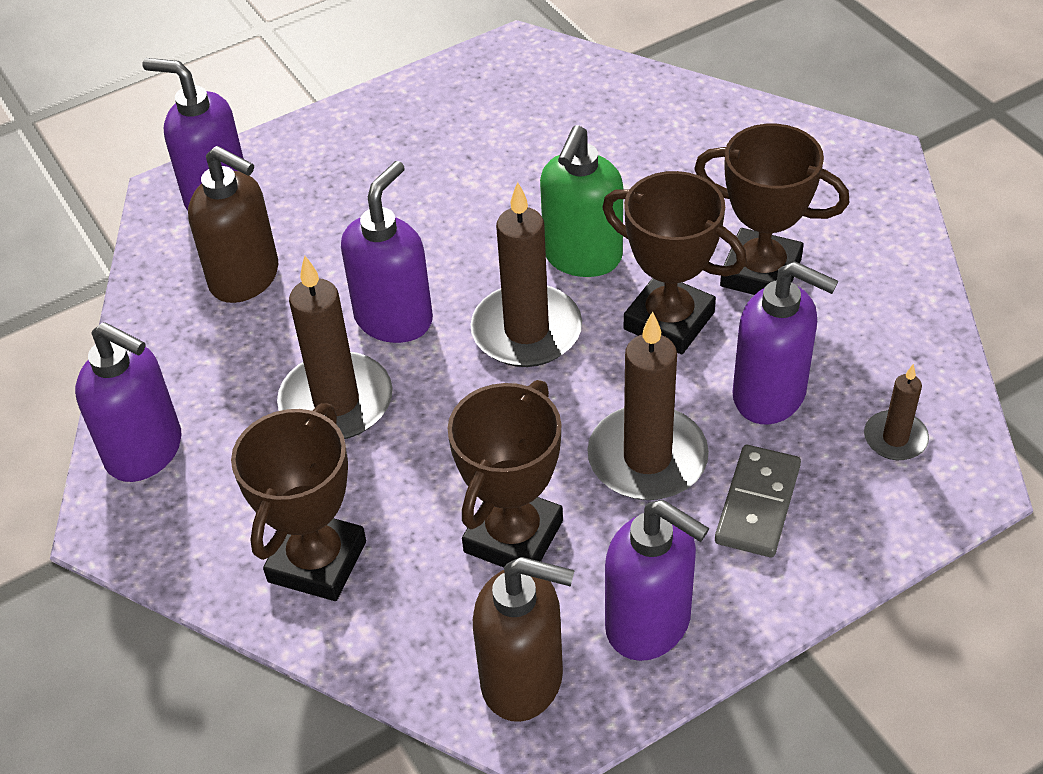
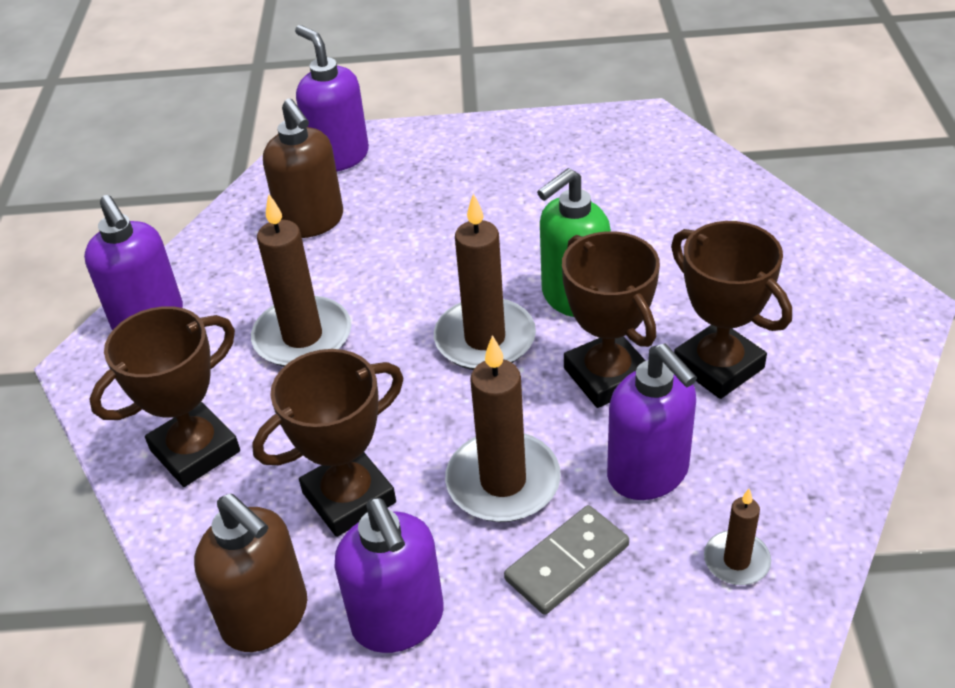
camera: 30 degrees right, 5 degrees down
purple soap dispenser [341,161,433,343] -> none

